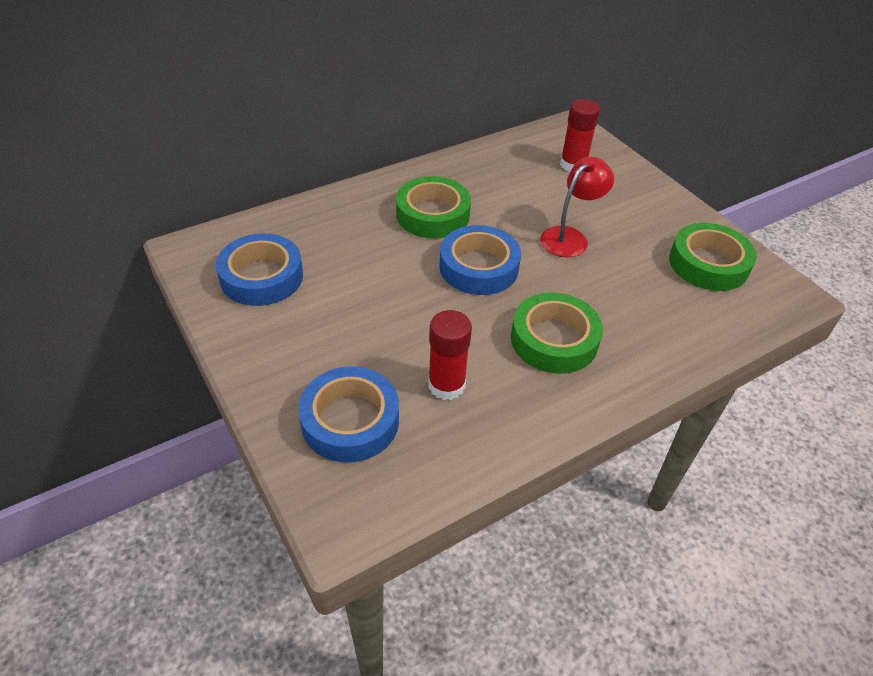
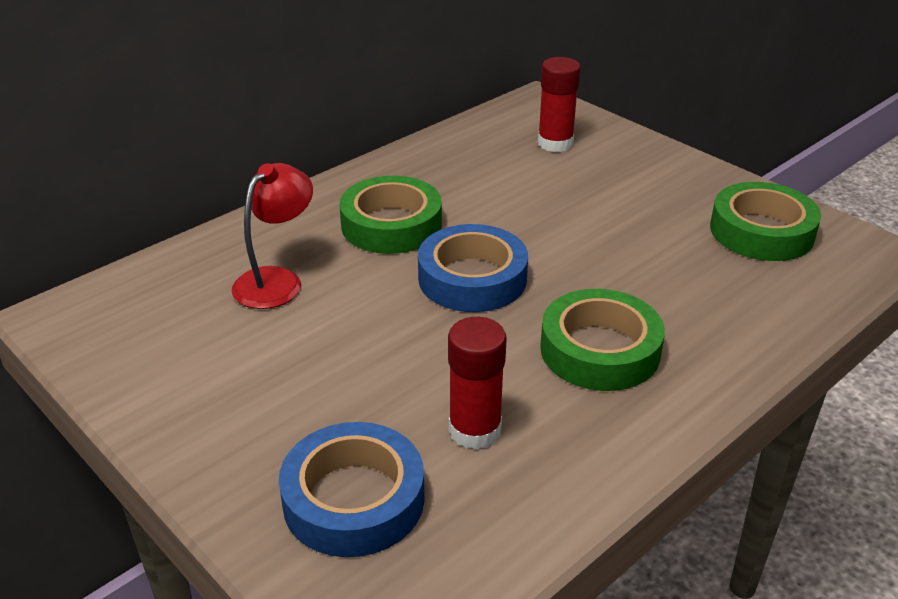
camera: 10 degrees left, 10 degrees down
blue tape [216,234,303,306] -> none
red lamp [540,157,614,257] -> red lamp moved to [232,163,313,309]

